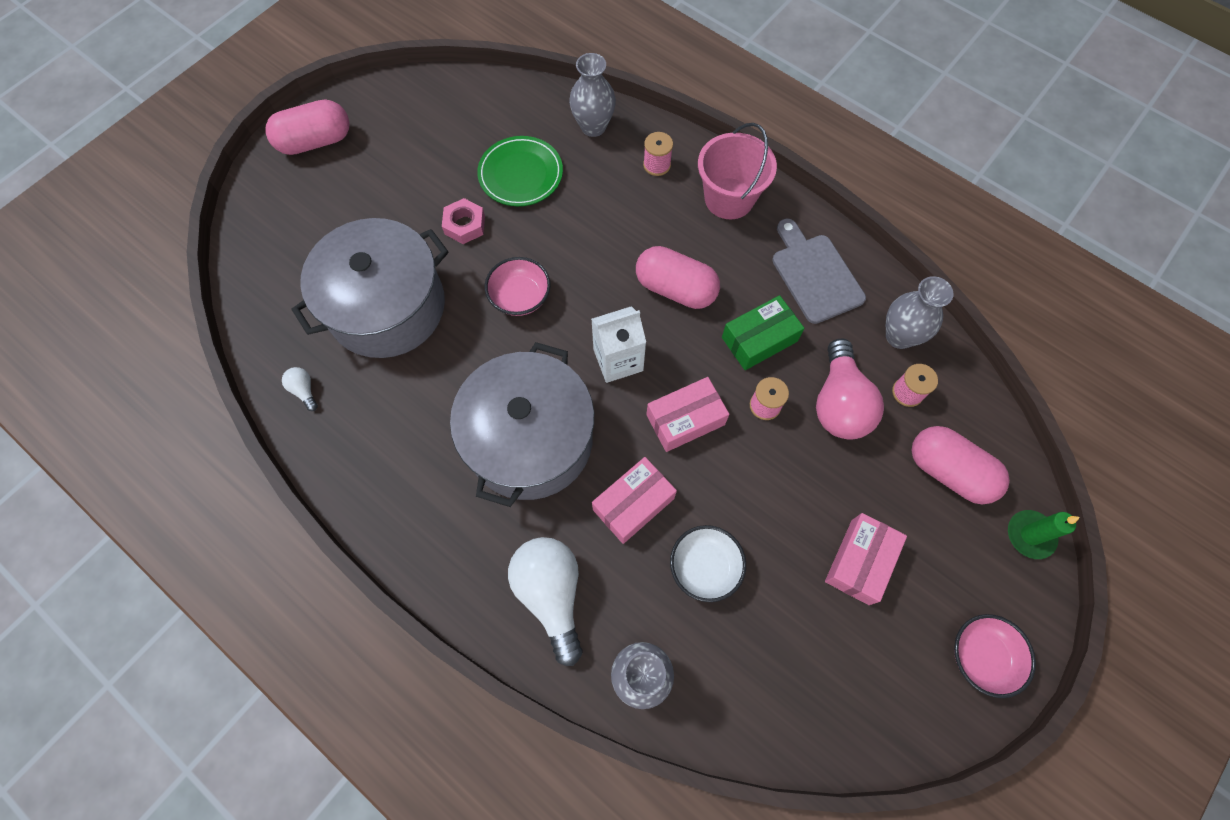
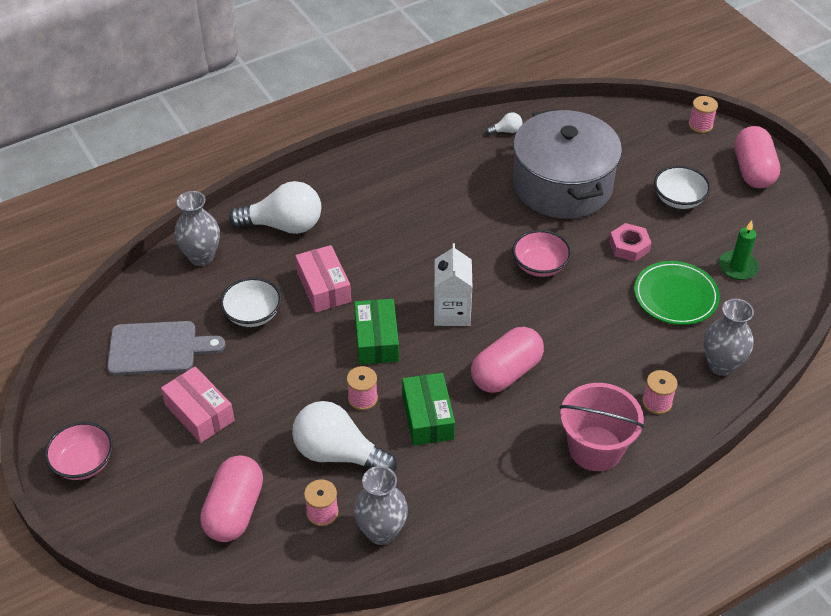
camera: 110 degrees right, 20 degrees down
grey pot [450,342,594,507] -> none
pink box [646,377,729,452] -> green box [354,299,399,365]
grey cutting board [772,219,866,324] -> grey cutting board moved to [107,321,226,375]
pink light bulb [816,338,884,439] -> white light bulb [292,401,397,472]
pink capsule [911,426,1010,504] -> pink capsule turned 45 degrees counterclockwise [200,455,263,542]
green candle [1008,510,1080,559] -> green candle moved to [719,220,759,280]
none -> white bowl [654,166,711,209]
none -> pink spool [688,96,718,133]

